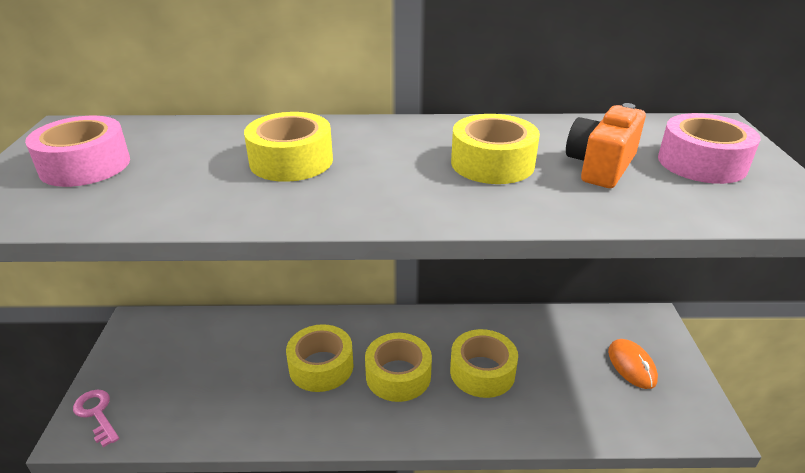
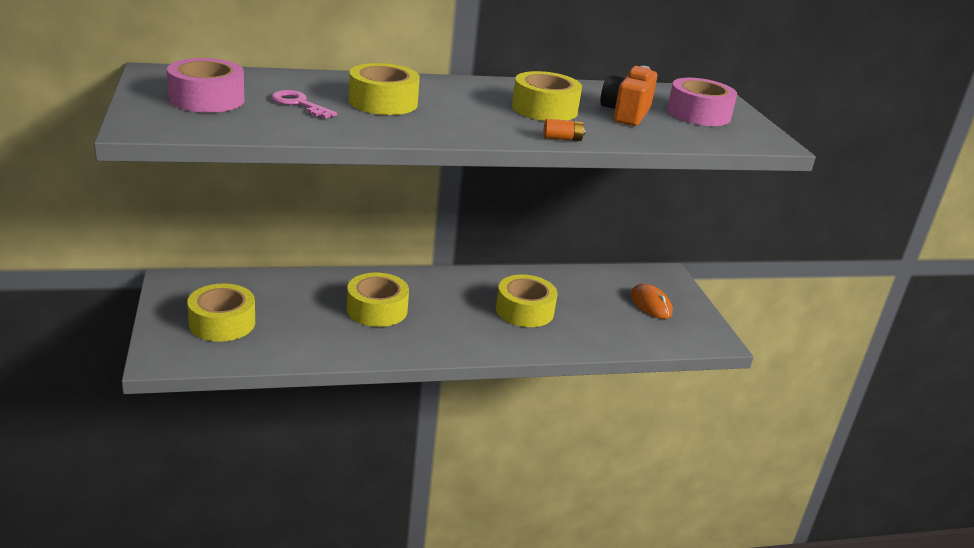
camera: 15 degrees left, 5 degrees down
pink key [73,390,119,447] -> pink key moved to [271,90,337,118]
yellow tape [365,333,432,402] -> yellow tape moved to [187,283,255,342]
none -> orange battery [543,119,585,141]

